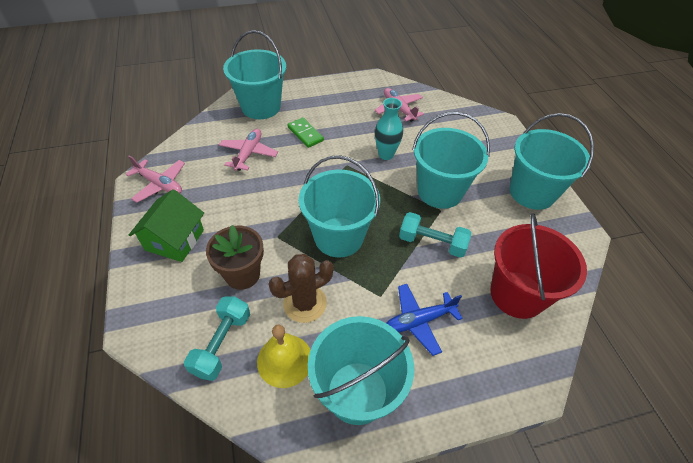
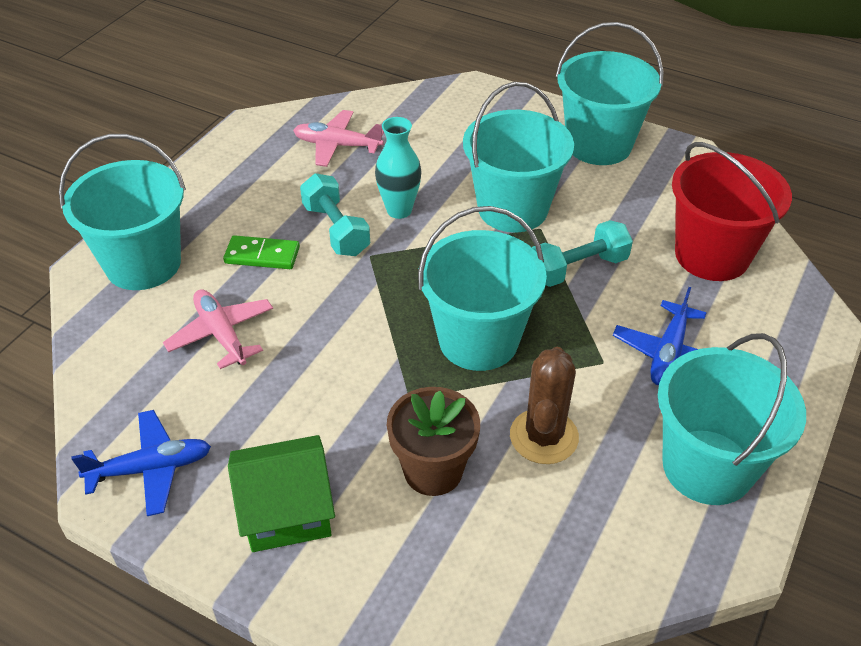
camera: 45 degrees left, 5 degrees down
pink plane [126,155,185,203] -> blue plane [71,410,211,516]
green house [129,189,204,262] -> green house turned 75 degrees counterclockwise [228,435,335,552]
turquoise dumbbell [184,296,250,381] -> turquoise dumbbell moved to [300,173,370,256]
yellow bell [257,325,311,388] -> none

